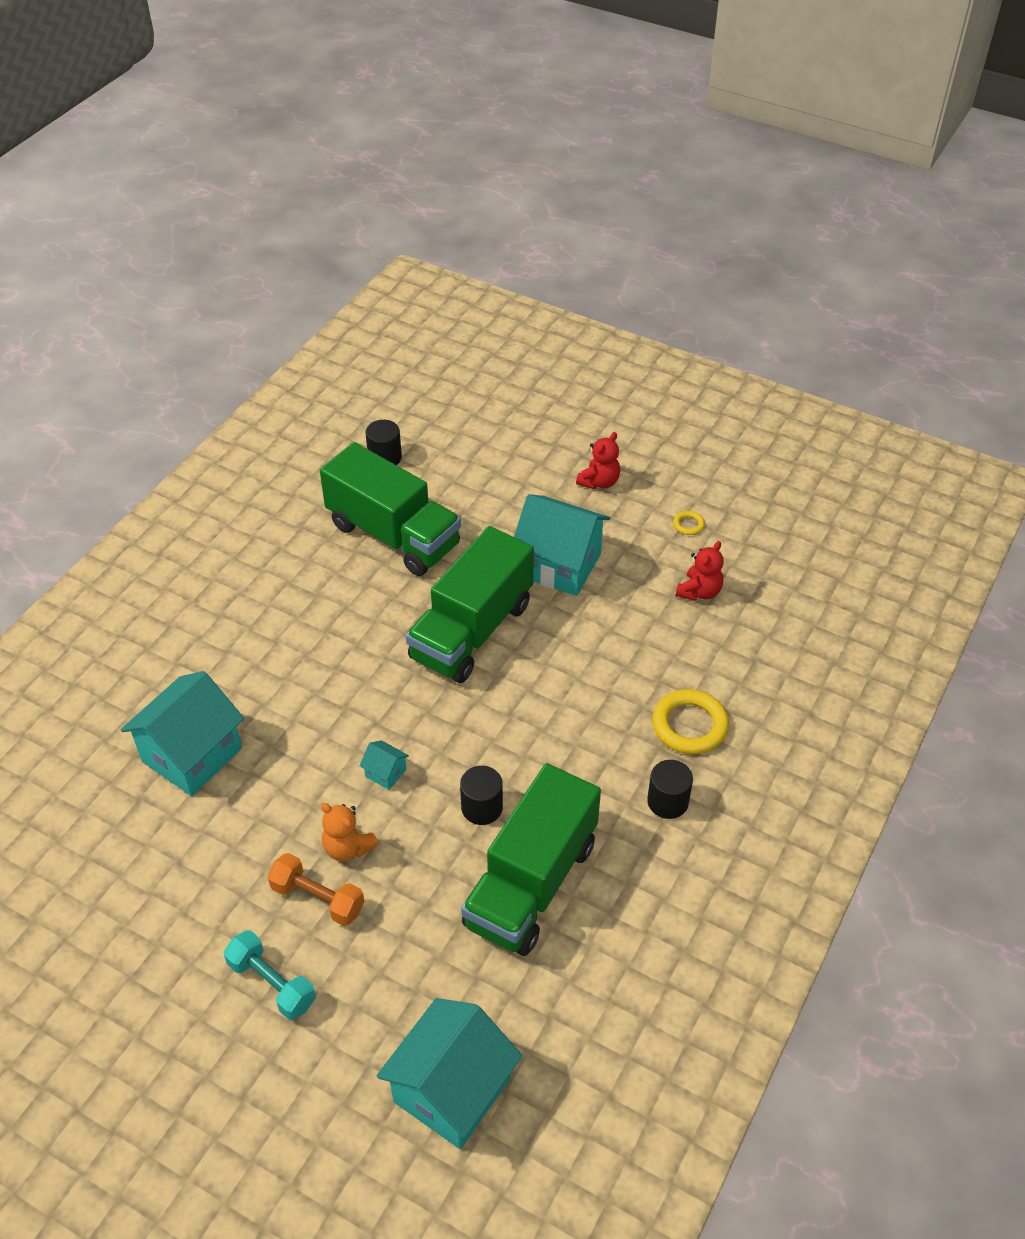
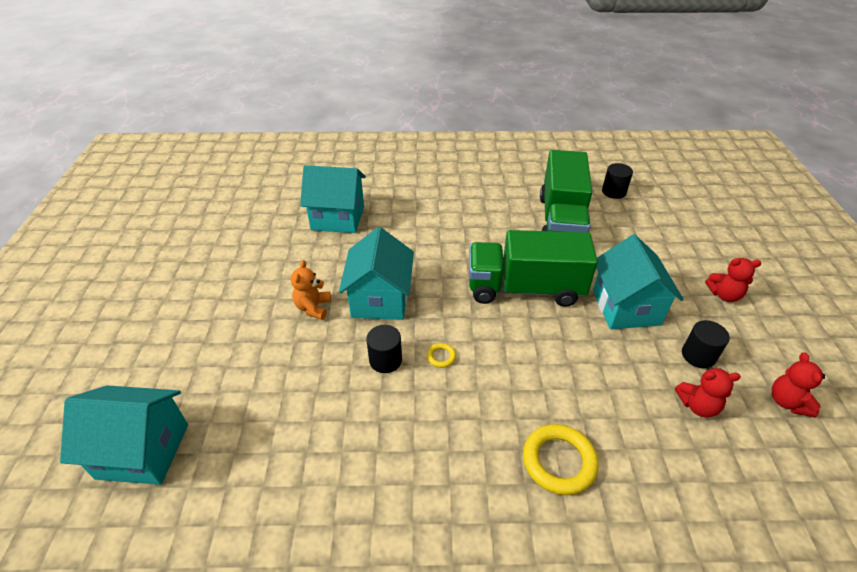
camera: 60 degrees right, 5 degrees down
turquoise dumbbell [224,930,316,1020] -> none
orange dumbbell [267,853,364,926] -> none
turquoise house [359,740,409,790] -> turquoise house [339,227,414,320], size x2.42
green truck [461,763,601,956] -> none
black cylinder [647,760,693,819] -> black cylinder moved to [682,320,730,369]
yellow ring [673,511,705,535] -> yellow ring moved to [427,343,456,368]
none -> red teddy bear [772,353,825,417]

